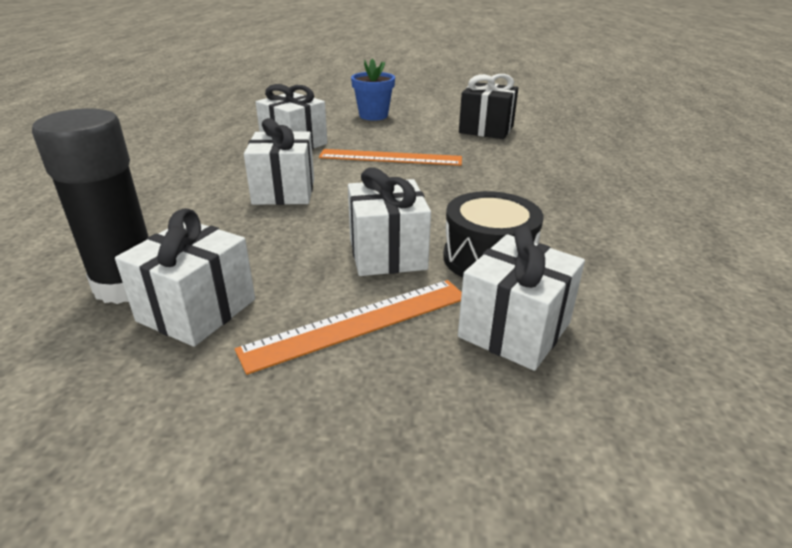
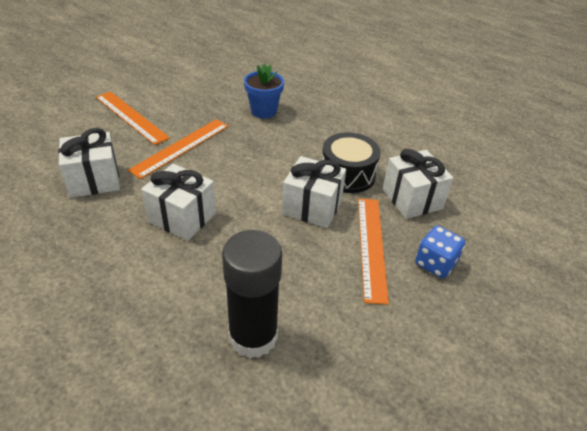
camera: 60 degrees left, 10 degrees up
white gift [115,208,255,347] -> none
blue flower pot [351,58,395,121] -> blue flower pot moved to [244,64,284,118]
black gift [459,74,518,139] -> none
none -> orange ruler [96,91,170,145]
none -> blue dice [415,226,465,278]

